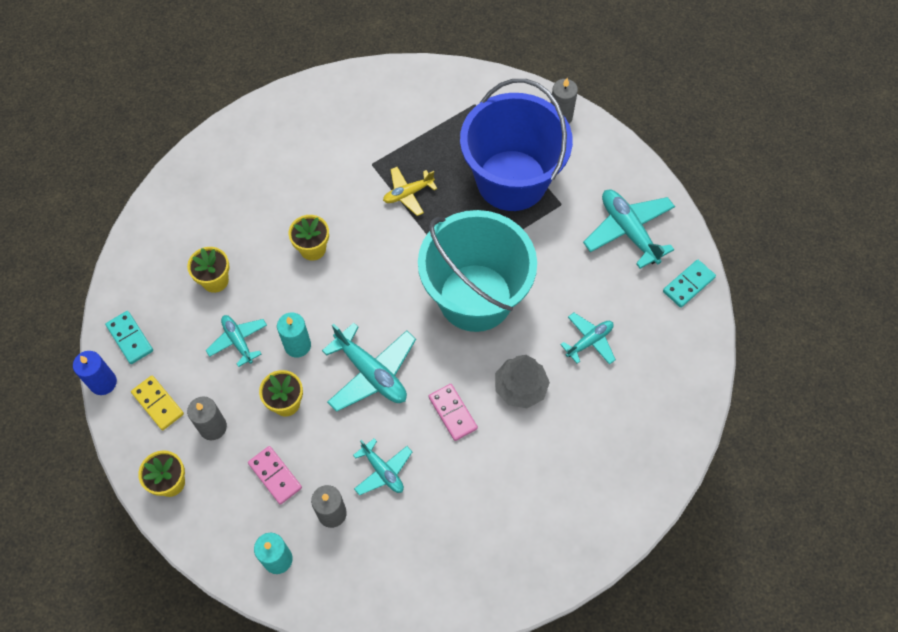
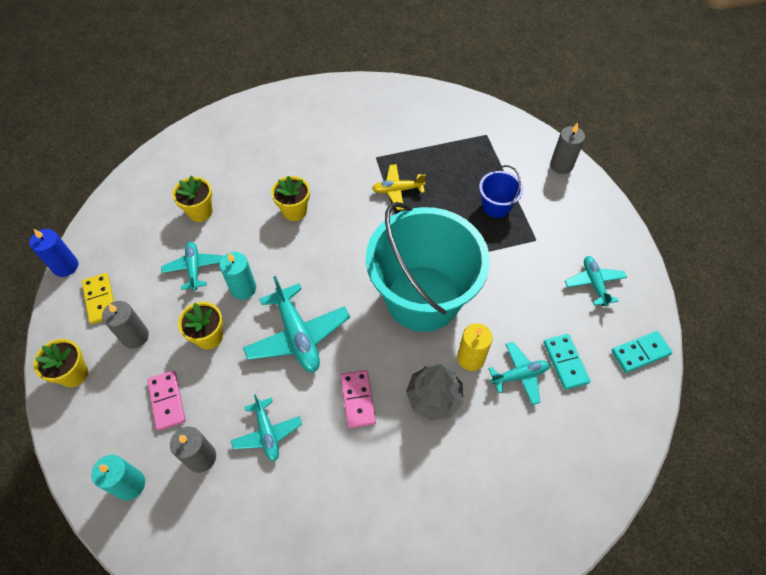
camera: 20 degrees right, 5 degrees down
turquoise domino [105,311,153,364] -> turquoise domino moved to [544,334,590,390]
blue bucket [460,79,573,211] -> blue bucket [479,165,523,218], size x0.41
turquoise plane [583,189,675,269] -> turquoise plane [565,256,627,307], size x0.60
none -> yellow candle [457,323,493,371]

